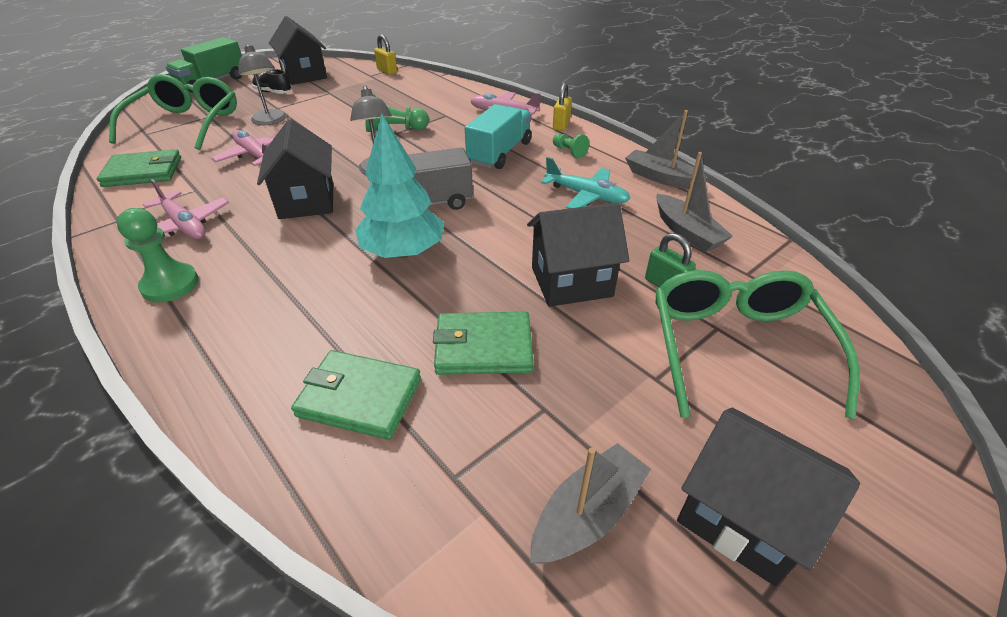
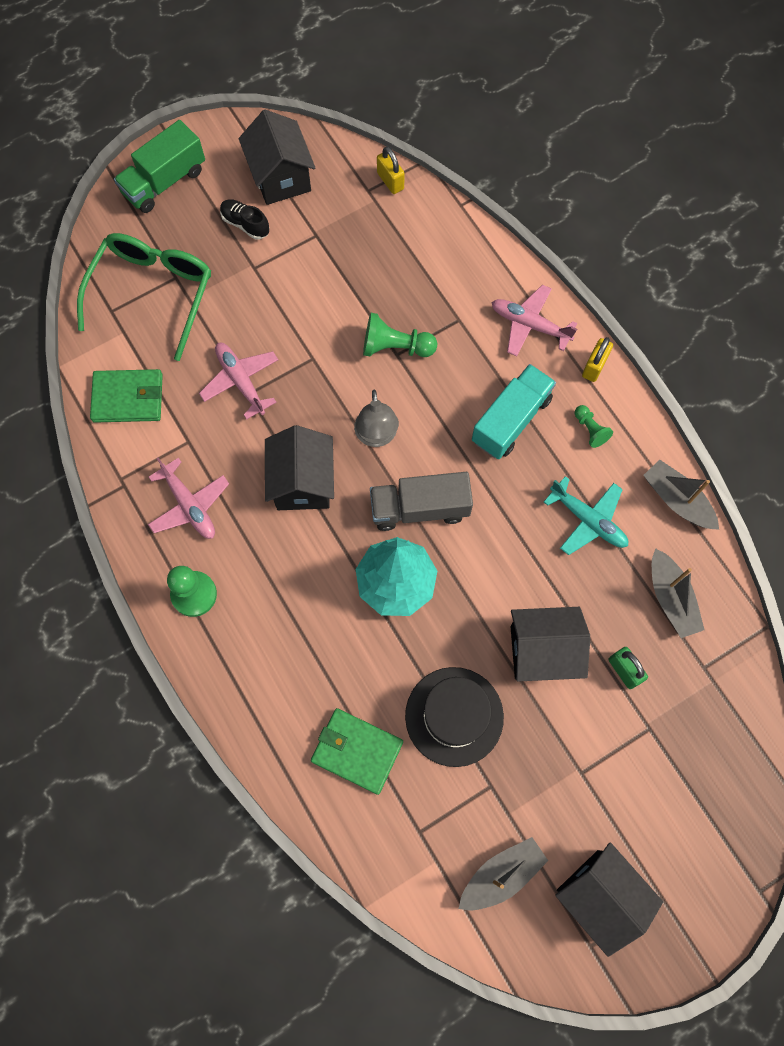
camera: 10 degrees right, 30 degrees up
grey lamp [238,44,287,125] -> none
green wallet [433,312,533,375] -> black hat [405,667,504,767]
green glasses [655,270,860,419] -> none

